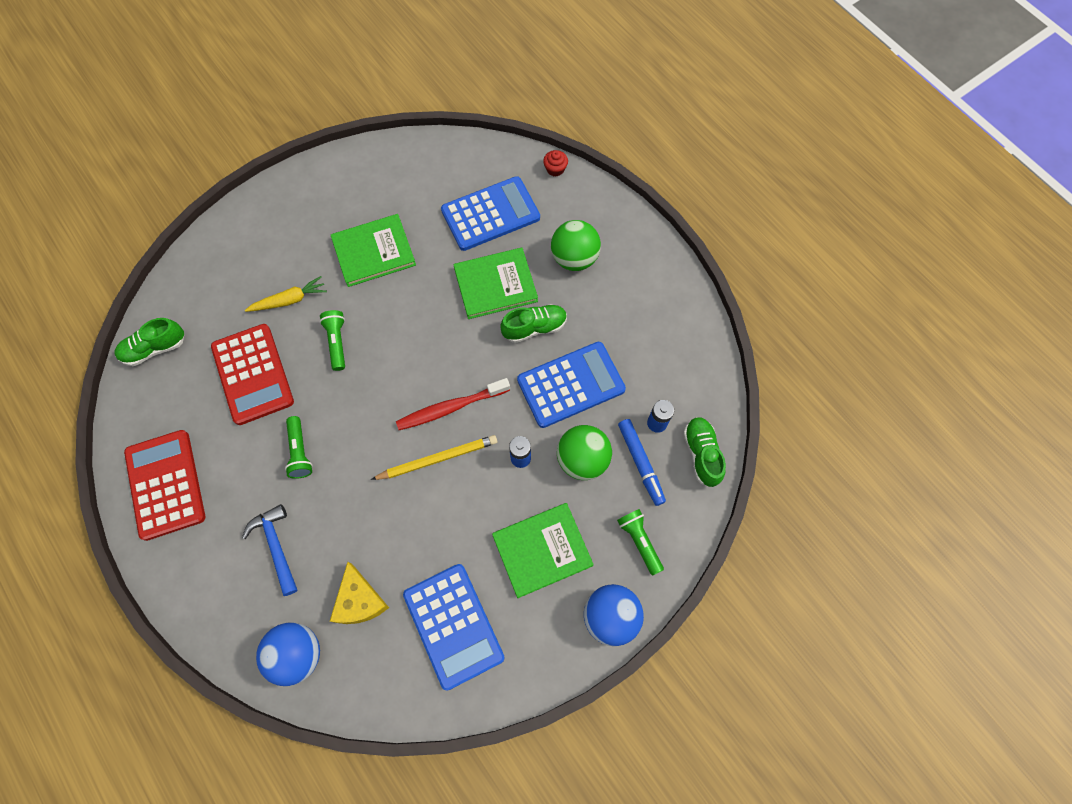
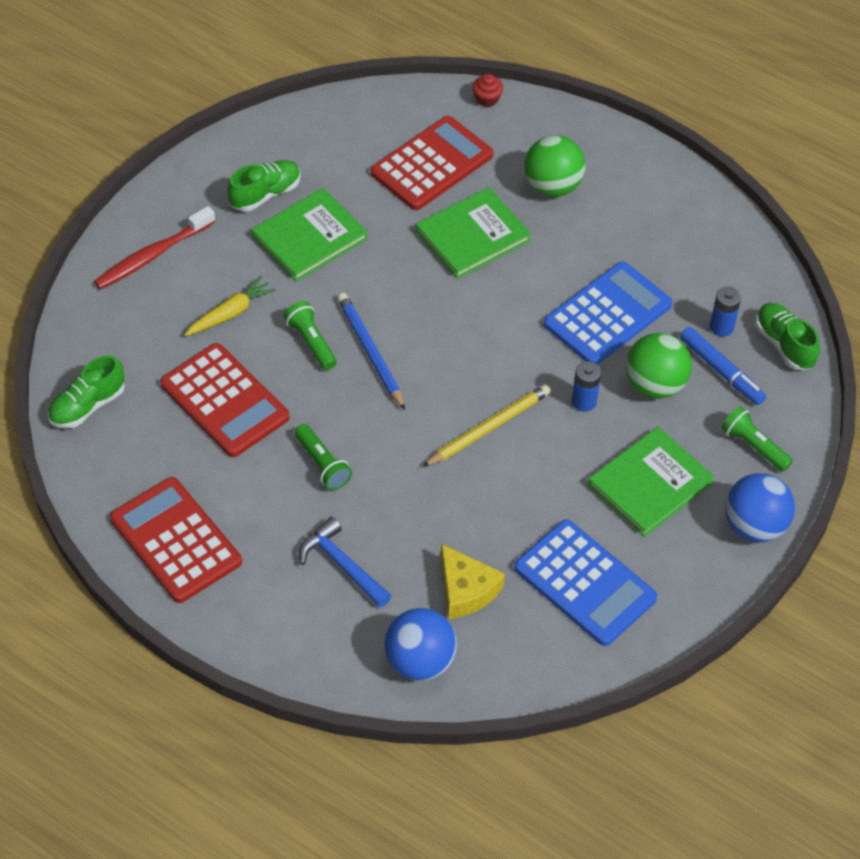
camera: 20 degrees left, 15 degrees down
red toothbrush [396,378,510,430] -> red toothbrush moved to [94,206,215,290]
blue calculator [441,176,540,251] -> red calculator [371,116,493,210]
green shoe [500,304,567,343] -> green shoe moved to [228,160,301,211]
none -> blue pencil [337,293,405,410]

